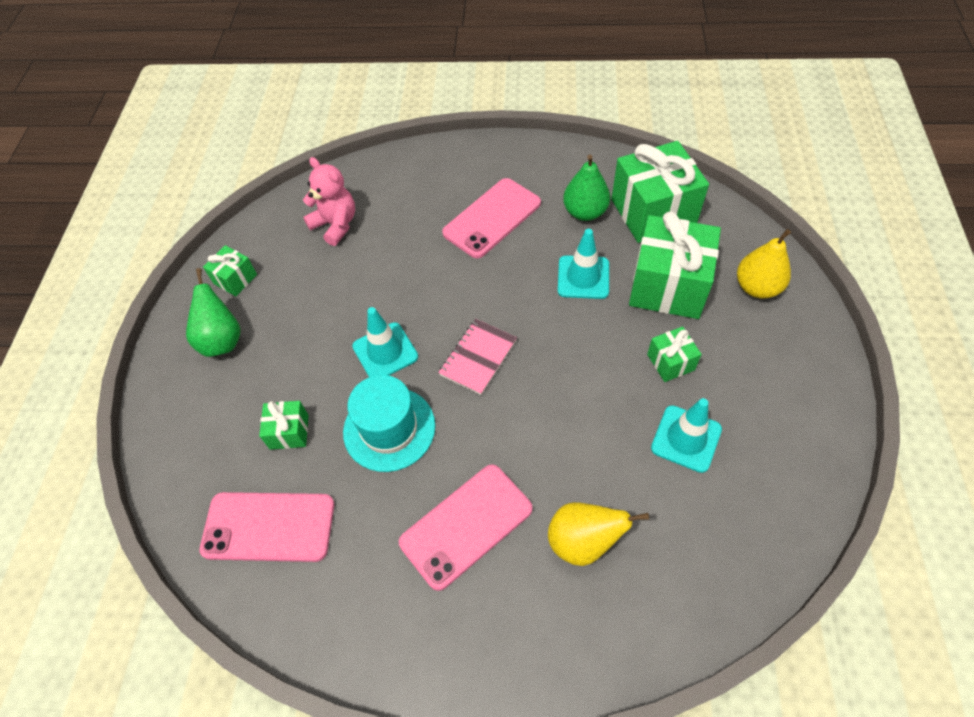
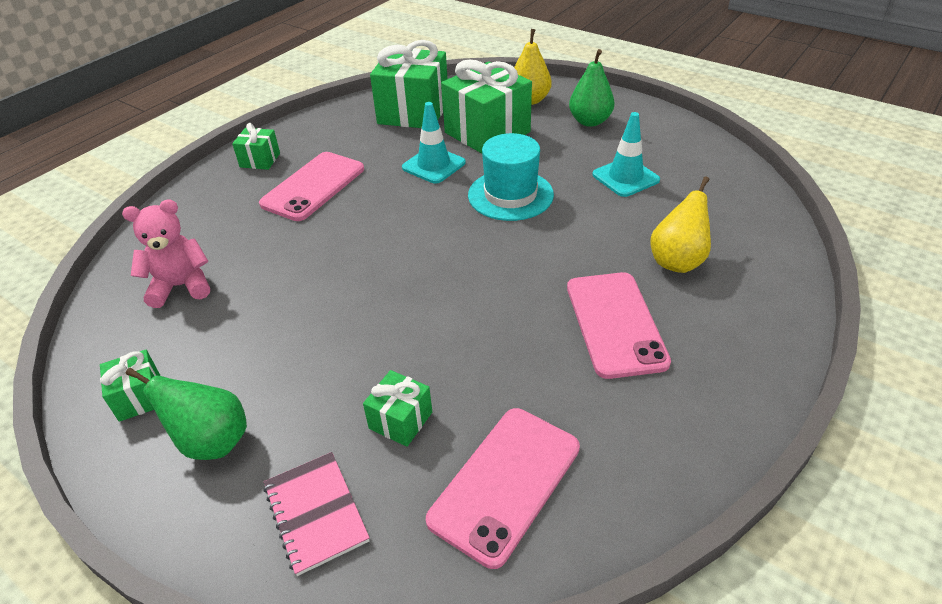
camera: 60 degrees left, 15 degrees down
turquoise hat [343,375,435,472] -> turquoise hat moved to [468,133,554,221]
turquoise traffic cone [352,307,418,377] -> none
pink notebook [438,319,517,395] -> pink notebook moved to [264,452,370,576]
pink phone [442,178,541,258] -> pink phone turned 45 degrees clockwise [259,152,364,221]
green pear [563,155,610,221] -> green pear moved to [569,49,615,127]
green gift [647,326,702,382] -> green gift moved to [232,123,280,170]

